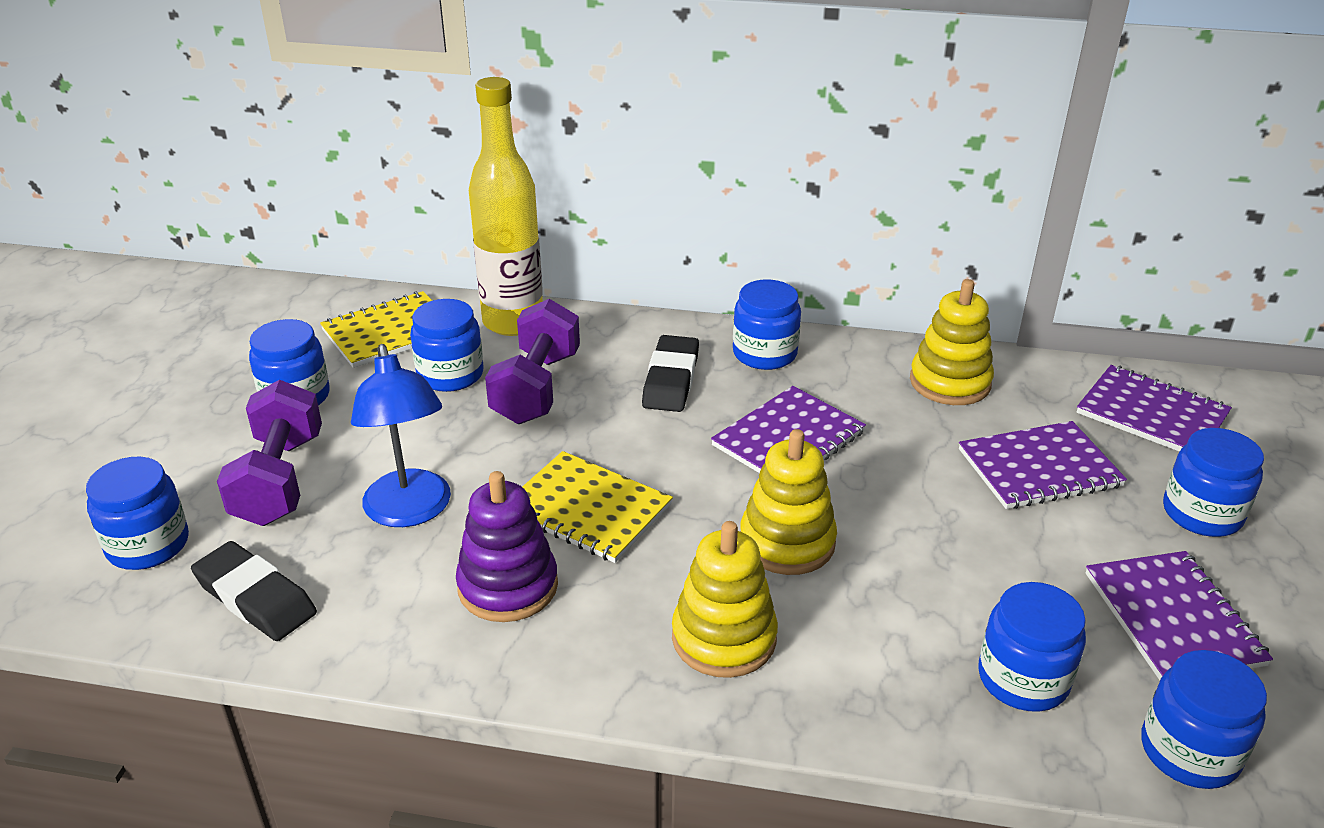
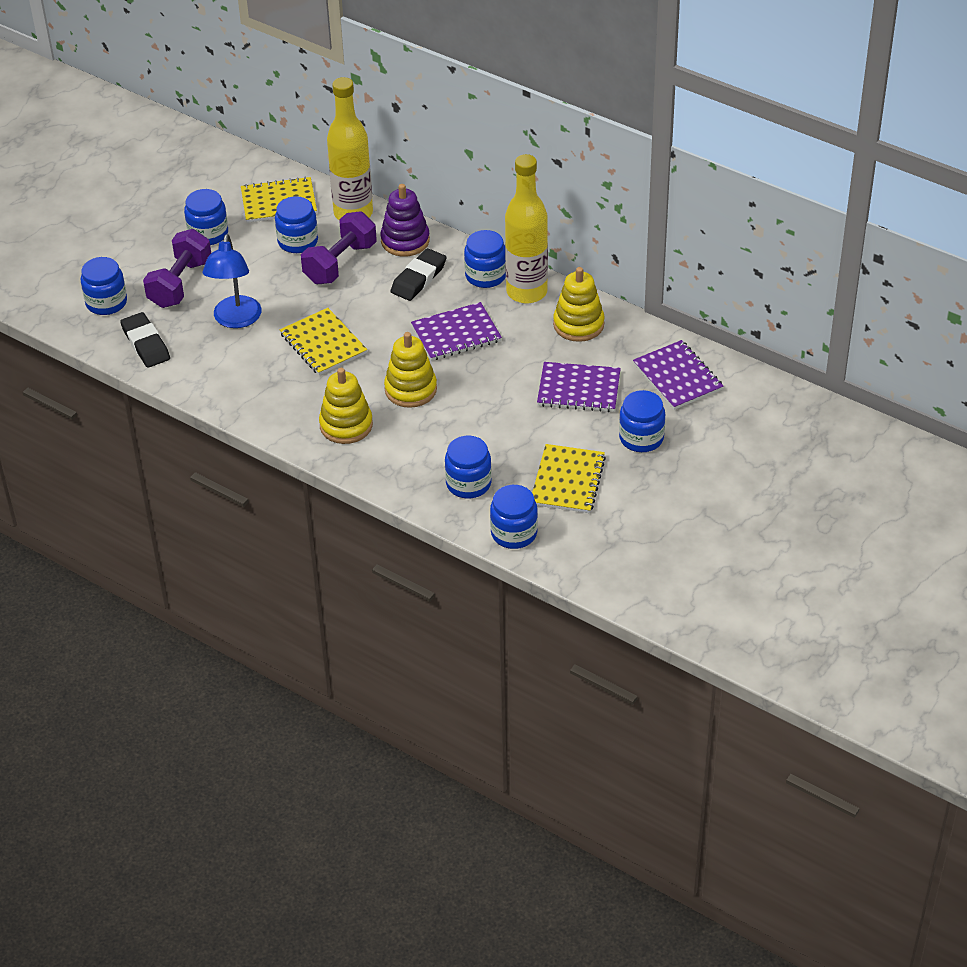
camera: 25 degrees right, 10 degrees up
purple stacking toy [456,471,558,622] -> purple stacking toy moved to [380,184,430,256]
purple notebook [1086,551,1273,680] -> yellow notebook [532,444,606,513]
none -> yellow bottle [505,154,548,304]

